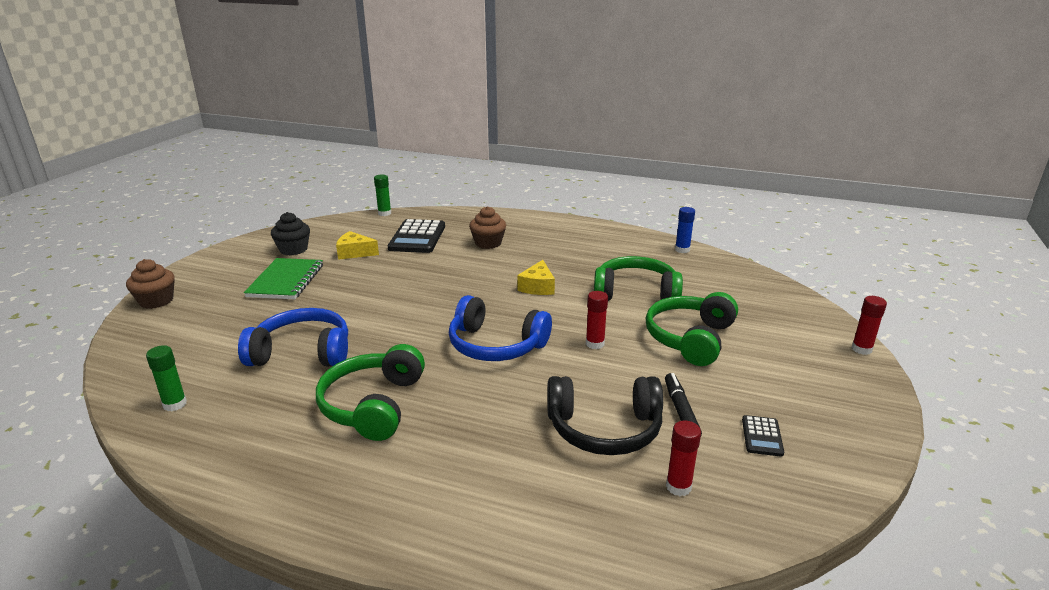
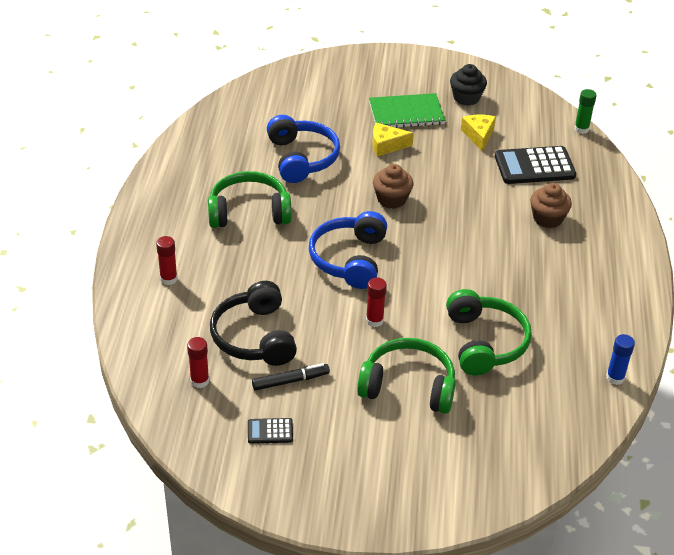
camera: 75 degrees right, 15 degrees up
brown cupcake [126,259,175,309] -> brown cupcake moved to [373,164,413,209]
green glue stick [146,345,187,411] -> none
yellow cheese [517,260,555,295] -> yellow cheese moved to [372,123,414,157]
red glue stick [852,296,887,355] -> red glue stick moved to [156,236,178,285]

